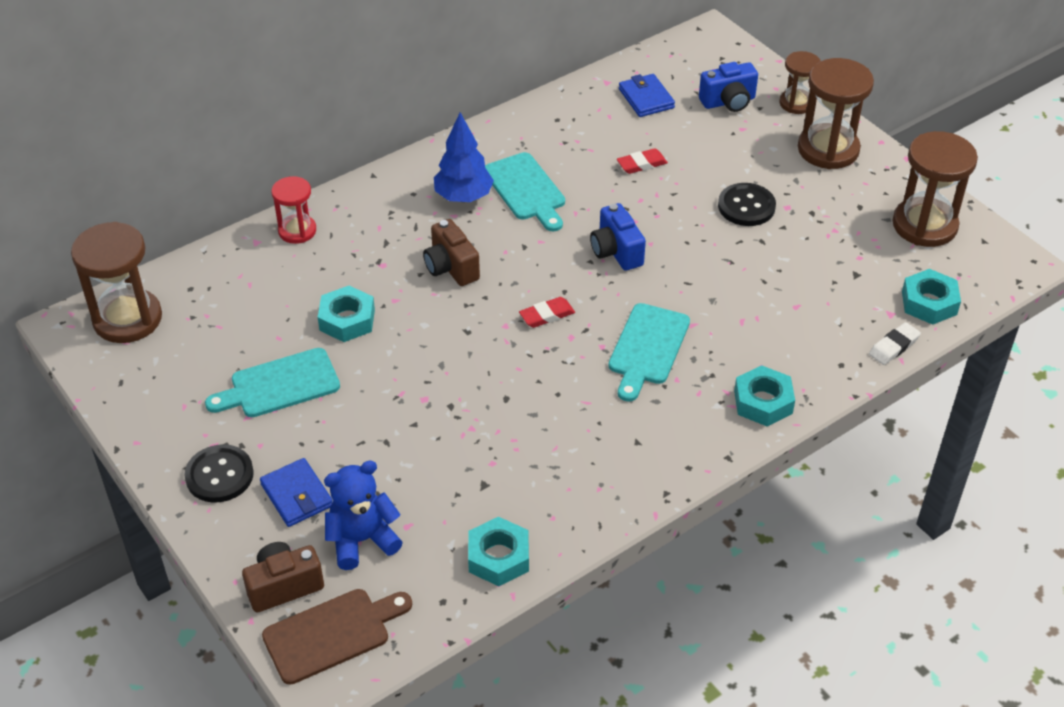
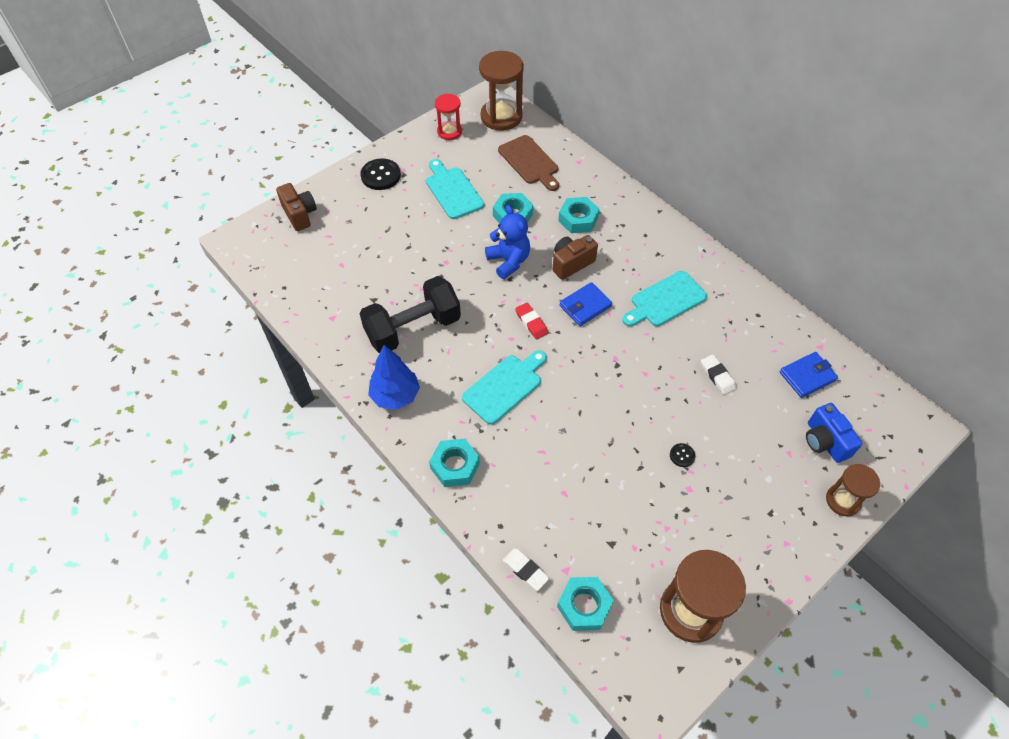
camera: 85 degrees right, 10 degrees up
blue wallet [260,458,333,527] -> blue wallet moved to [559,282,612,326]
brown cutting board [262,589,412,685] -> brown cutting board moved to [498,135,559,191]
red hourglass [271,176,316,244] -> red hourglass moved to [435,94,462,140]
blue teddy bear [324,461,403,570] -> blue teddy bear moved to [485,205,530,279]
blue tree [434,112,494,202] -> blue tree moved to [368,345,420,410]
turquoise nut [468,517,529,586] -> turquoise nut moved to [558,197,600,233]
blue camera [590,203,646,271] -> none
turquoise cutting board [609,303,690,402] -> turquoise cutting board turned 120 degrees clockwise [462,350,547,425]
red eraser [617,148,668,174] -> white eraser [701,354,736,395]
black button [718,183,776,226] -> black button [670,443,695,467], size x0.50
brown hourglass [798,58,874,169] -> none
none -> black dumbbell [360,276,461,353]

